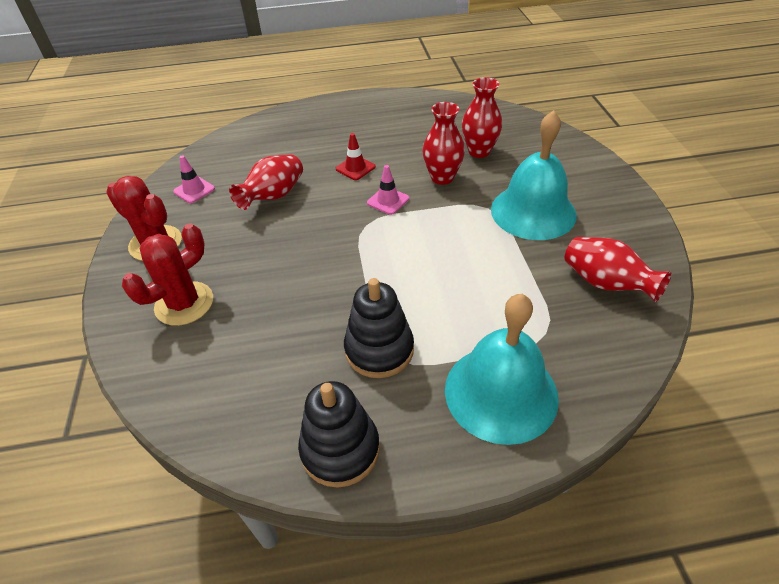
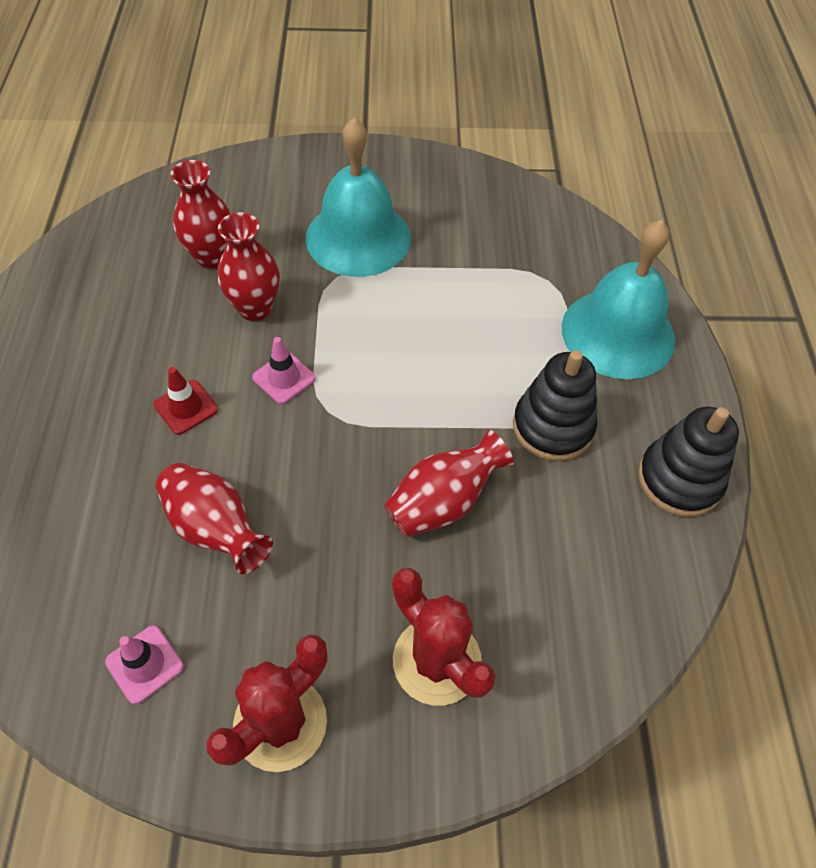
camera: 85 degrees left, 10 degrees up
red vase [565,237,671,302] -> red vase moved to [384,430,514,537]

